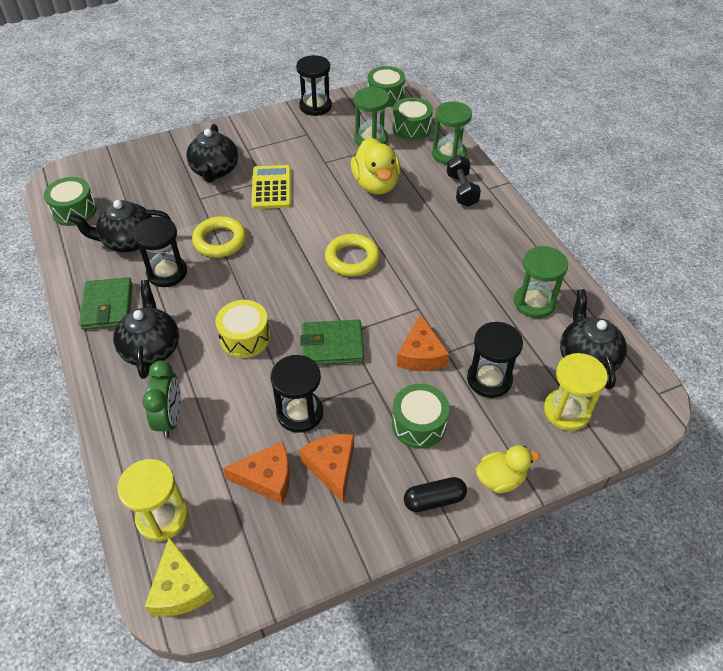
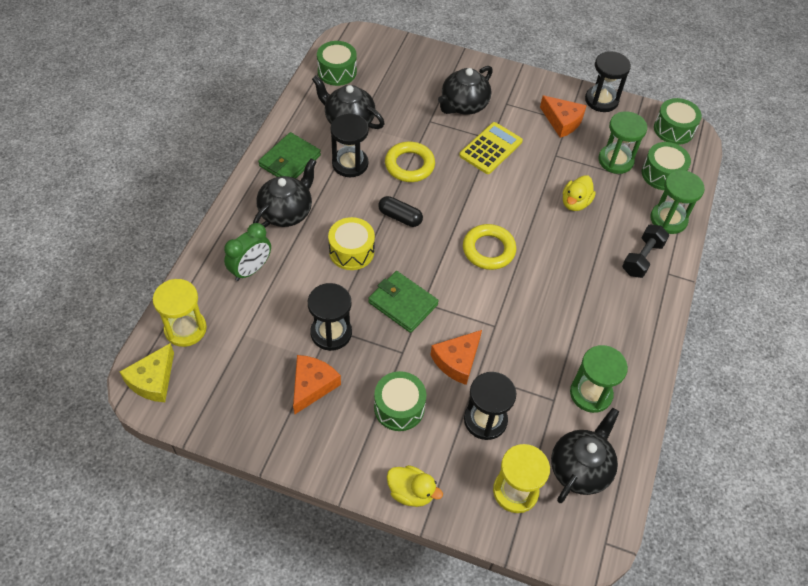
camera: 40 degrees right, 5 degrees up
orange cheese [223,441,290,504] -> orange cheese moved to [540,95,587,138]
yellow duck [351,137,400,194] -> yellow duck [563,175,596,211], size x0.62
black capsule [404,477,467,512] -> black capsule moved to [378,196,423,227]

